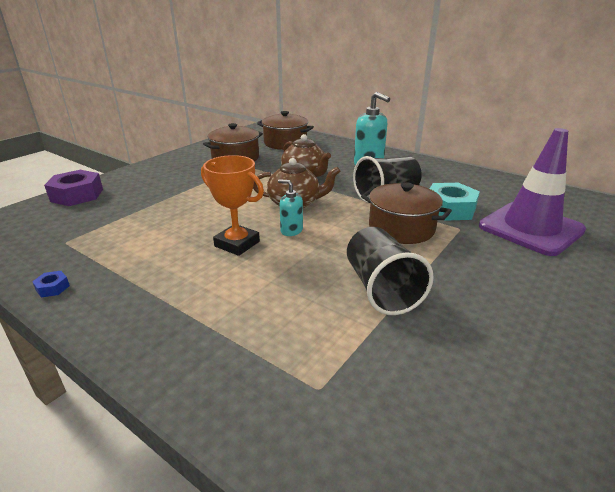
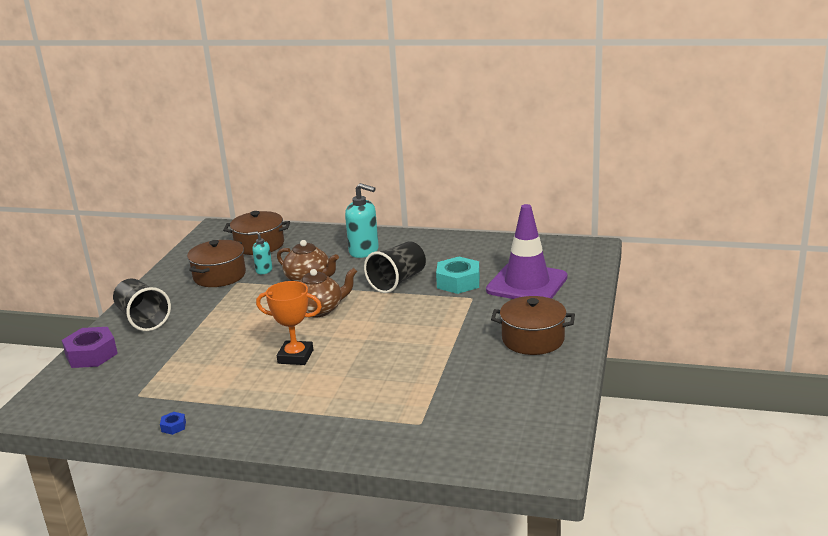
camera: 20 degrees left, 5 degrees down
turquoise soap dispenser [278,179,303,236] -> turquoise soap dispenser moved to [248,231,272,274]
black cup [347,227,434,315] -> black cup moved to [113,278,171,331]
brown pot [361,182,452,244] -> brown pot moved to [491,296,575,355]

